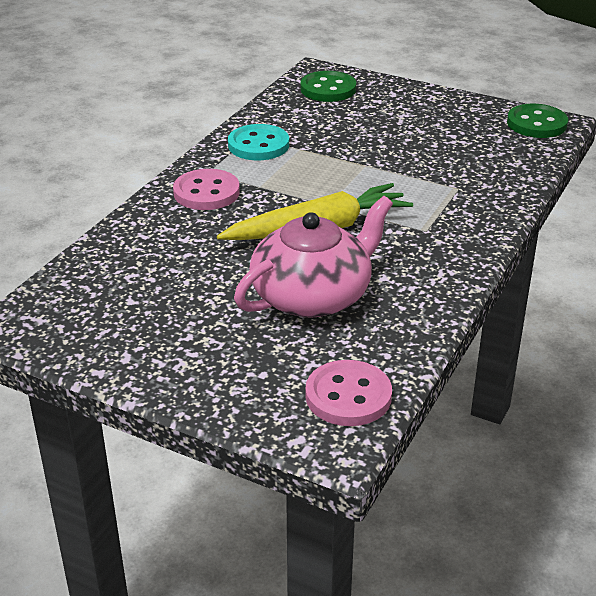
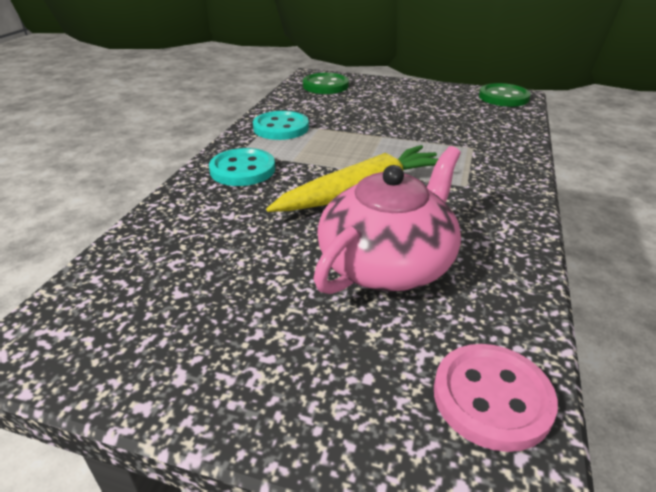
camera: 10 degrees left, 0 degrees up
pink button [173,169,240,210] -> turquoise button [209,148,275,186]

